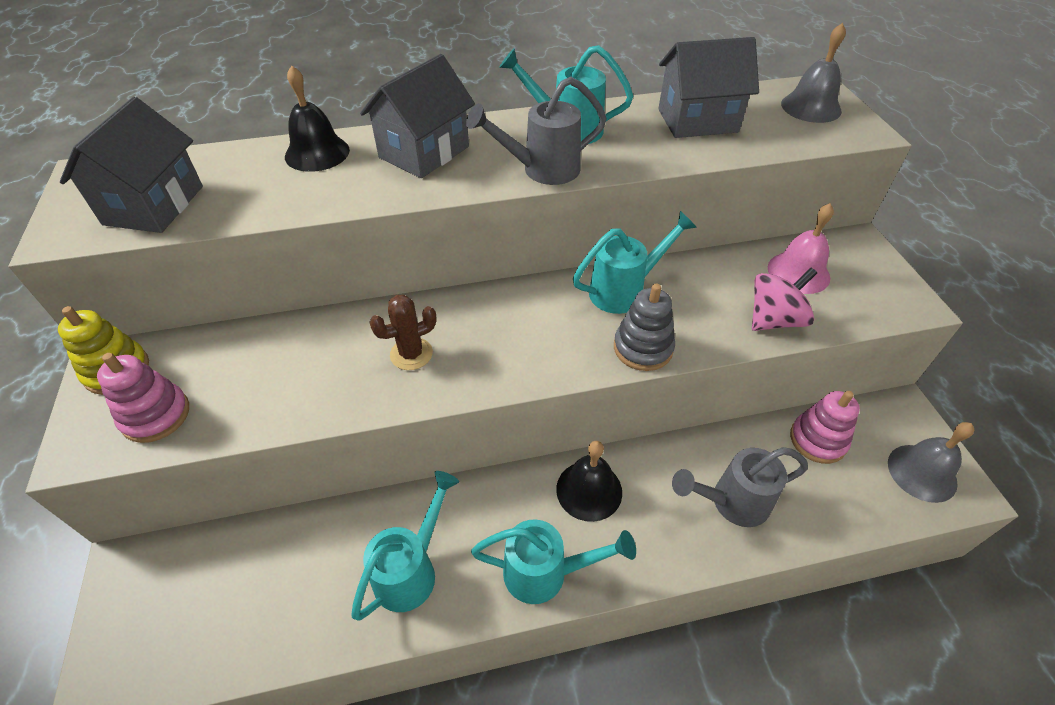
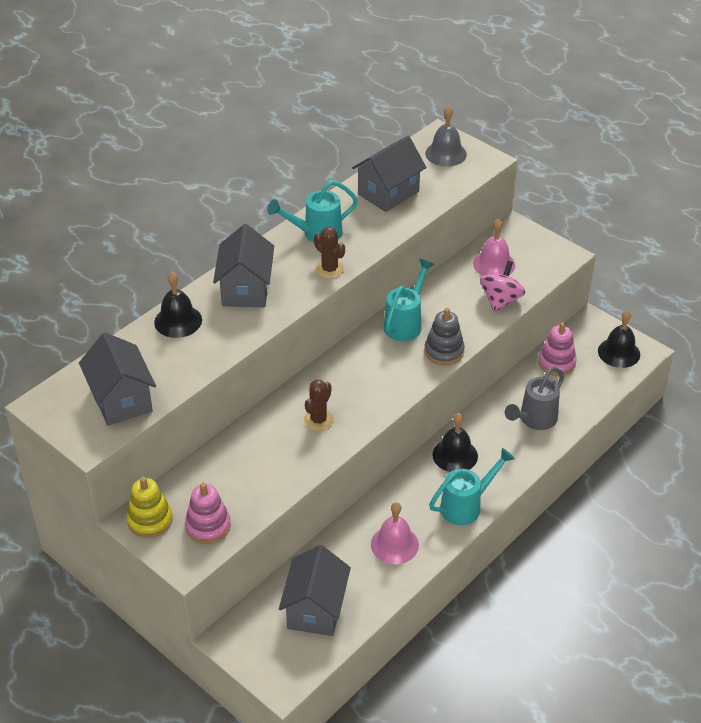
camera: 35 degrees left, 5 degrees down
turquoise watering can [351,471,459,621] -> pink bell [371,502,419,564]
grey watering can [466,77,607,185] -> brown cactus [314,226,345,279]
grey bell [888,422,974,503] -> black bell [598,310,640,368]
none -> grey house [279,545,351,636]

